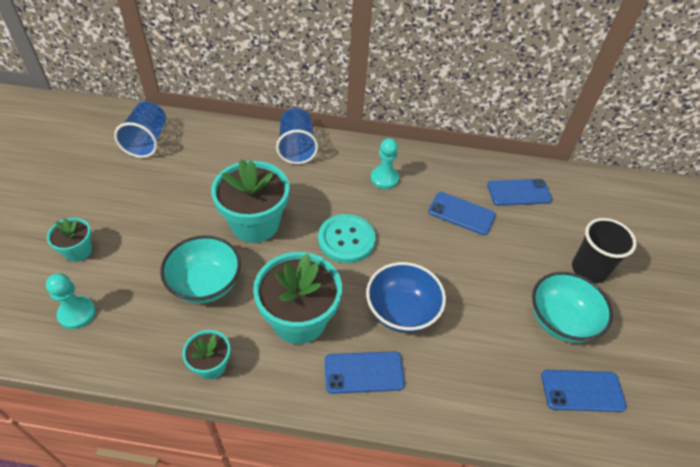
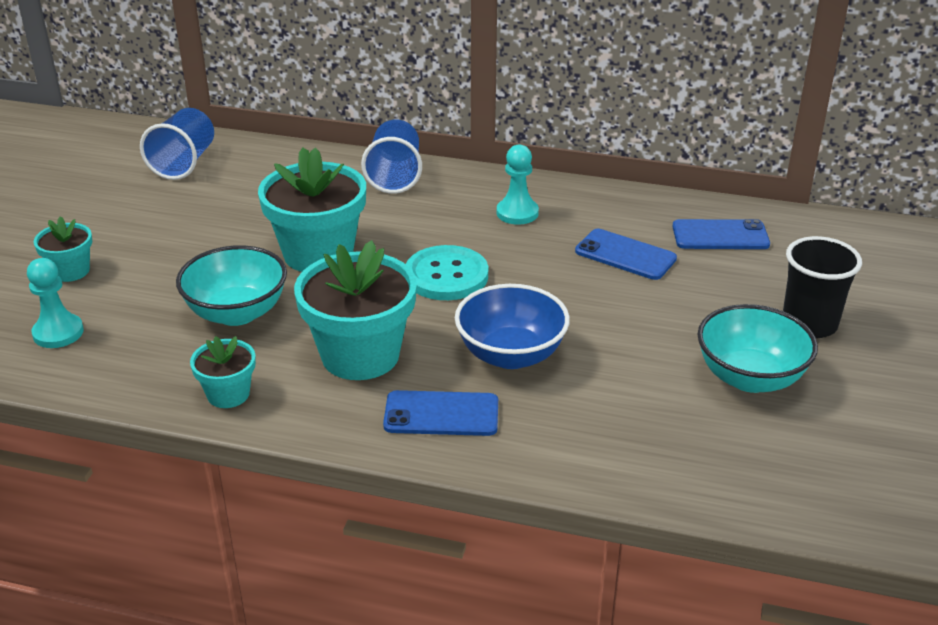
camera: 10 degrees right, 15 degrees down
blue phone [541,370,627,412] -> none

